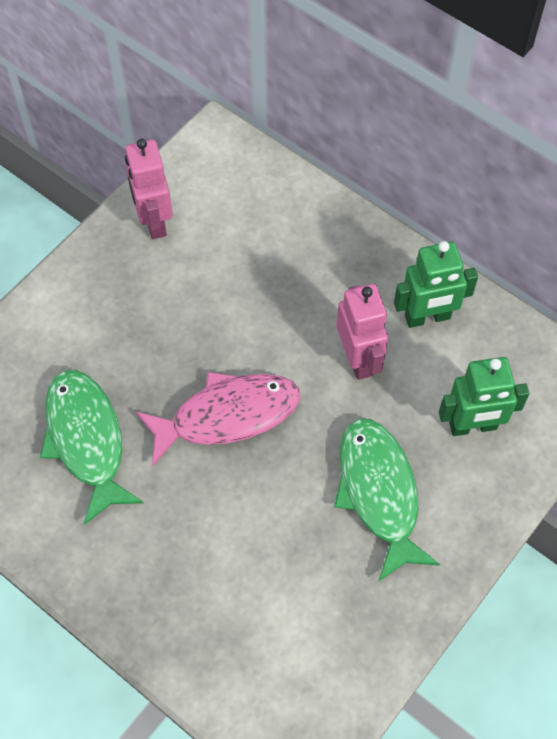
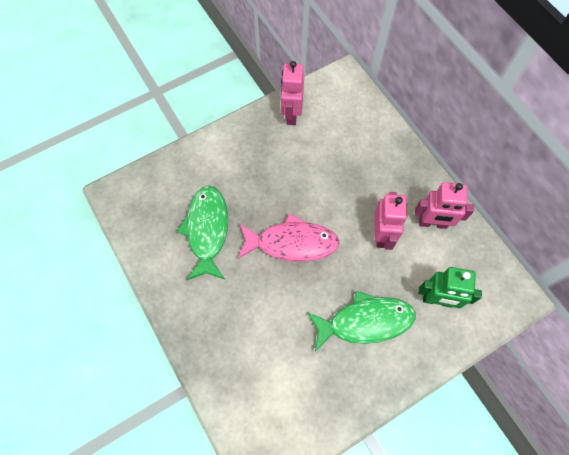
camera: 20 degrees right, 5 degrees up
green fish [334,418,440,581] -> green fish turned 75 degrees clockwise [307,291,416,351]
green robot [394,241,478,328] -> pink robot [415,182,474,229]

